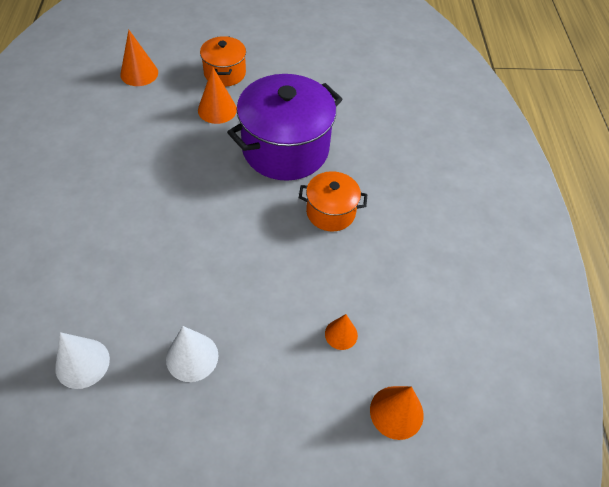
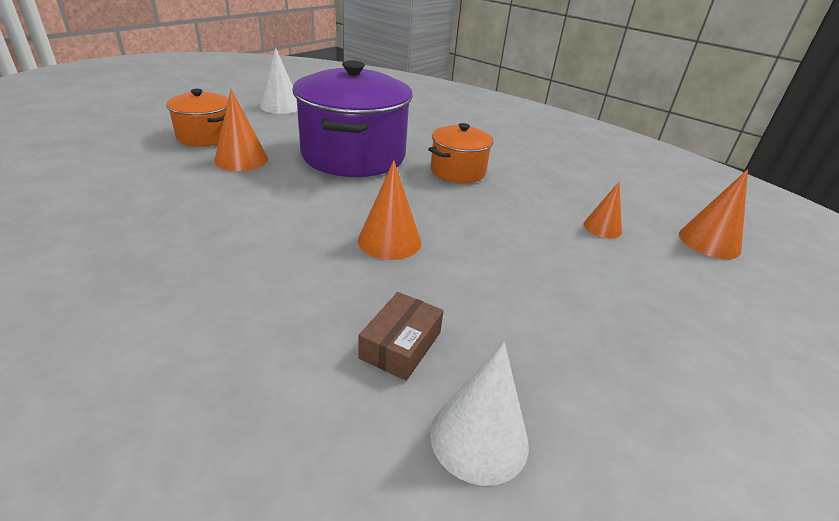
camera: 50 degrees left, 20 degrees down
orange cone [120,30,158,86] -> orange cone moved to [358,160,421,260]
white cone [166,326,218,382] -> white cone moved to [260,48,297,114]
none -> brown box [358,292,444,381]

